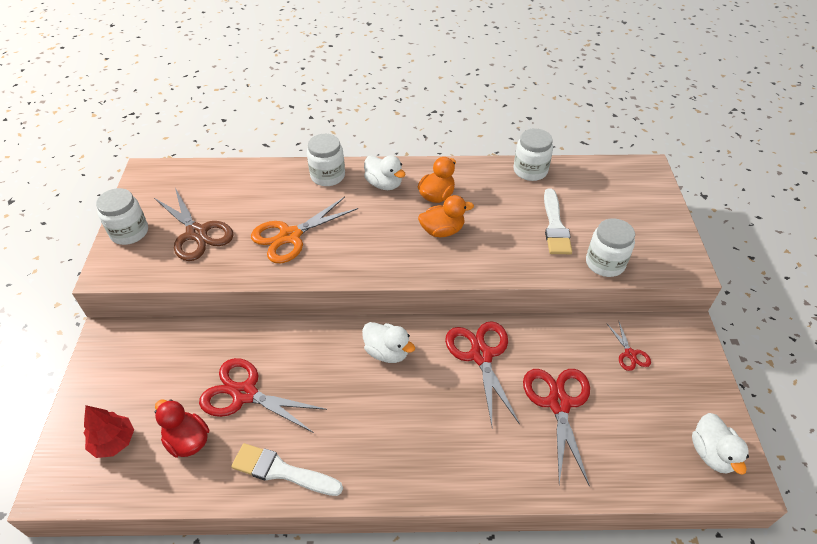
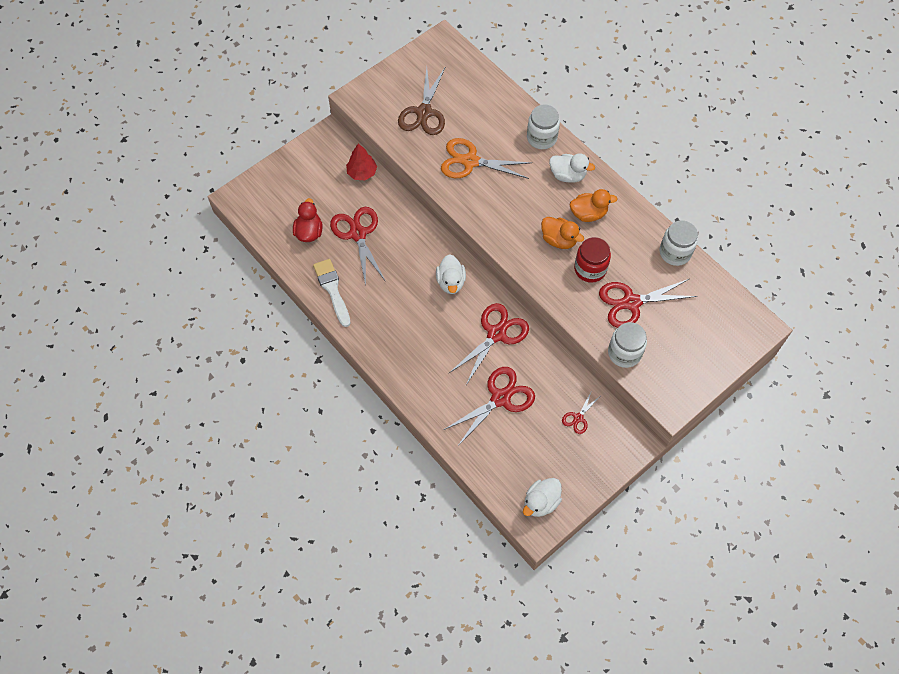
camera: 50 degrees right, 15 degrees up
red tree [84,405,134,458] -> red tree moved to [346,143,377,180]
white jar [96,188,148,245] -> none
white duck [364,155,406,190] -> white duck turned 75 degrees counterclockwise [549,153,595,183]
white brush [544,189,572,254] -> red scissors [599,279,697,328]
none -> red jar [574,237,611,283]

